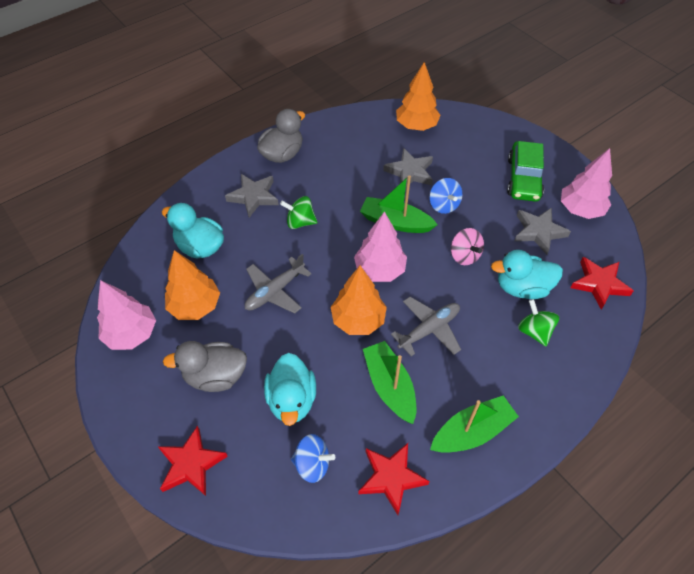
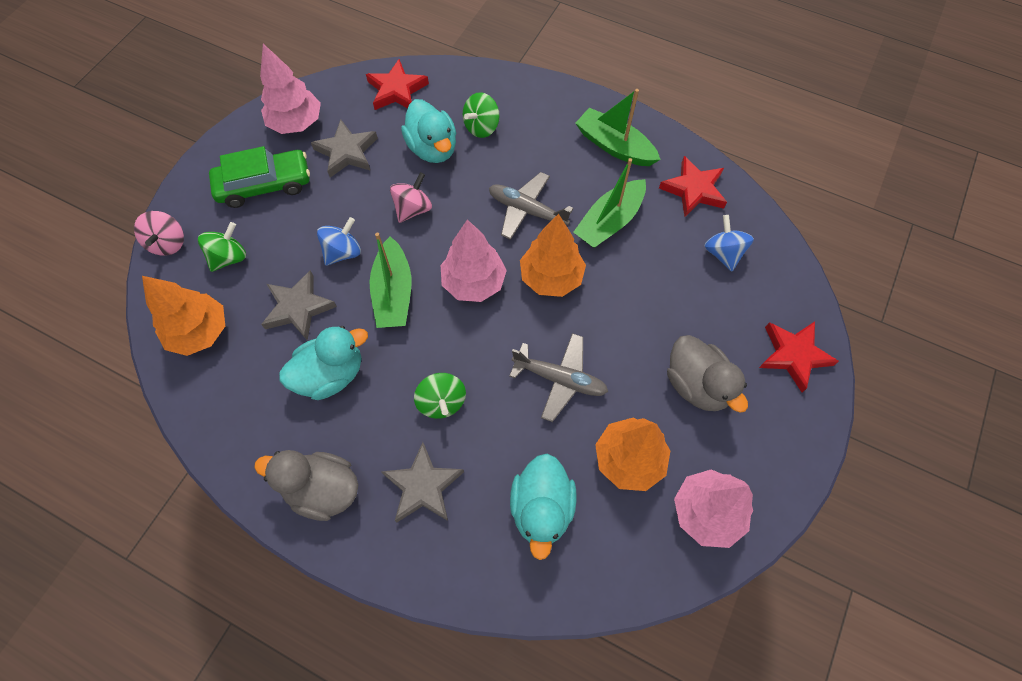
camera: 115 degrees left, 10 degrees up
turquoise duck [264,353,316,426] -> turquoise duck moved to [279,326,368,400]
none -> pink spinning top [134,211,184,256]
none -> green spinning top [198,222,246,272]

